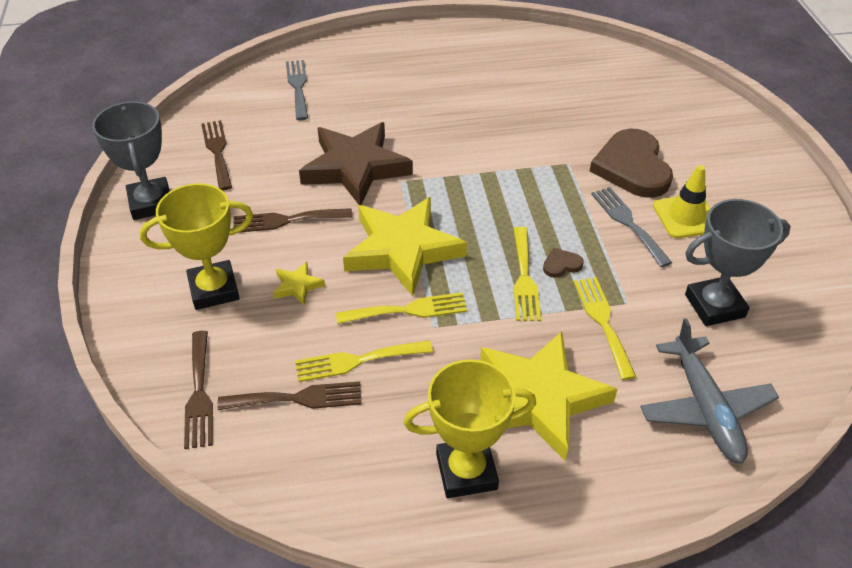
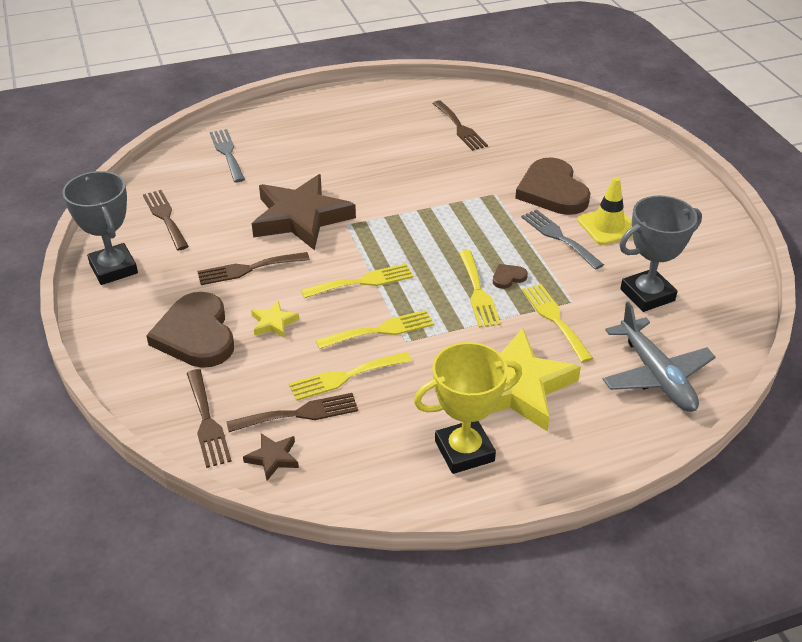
camera: 10 degrees left, 5 degrees down
yellow trophy [140,183,253,310] -> brown heart [146,292,234,368]
yellow star [343,197,467,296] -> yellow fork [301,264,413,298]
none -> brown star [243,433,299,480]
none -> brown fork [432,101,488,151]

